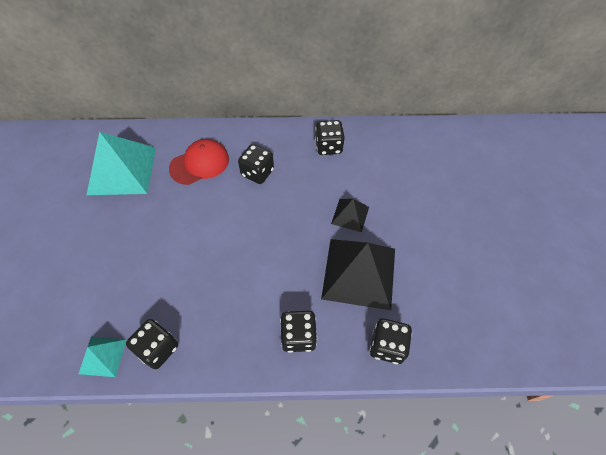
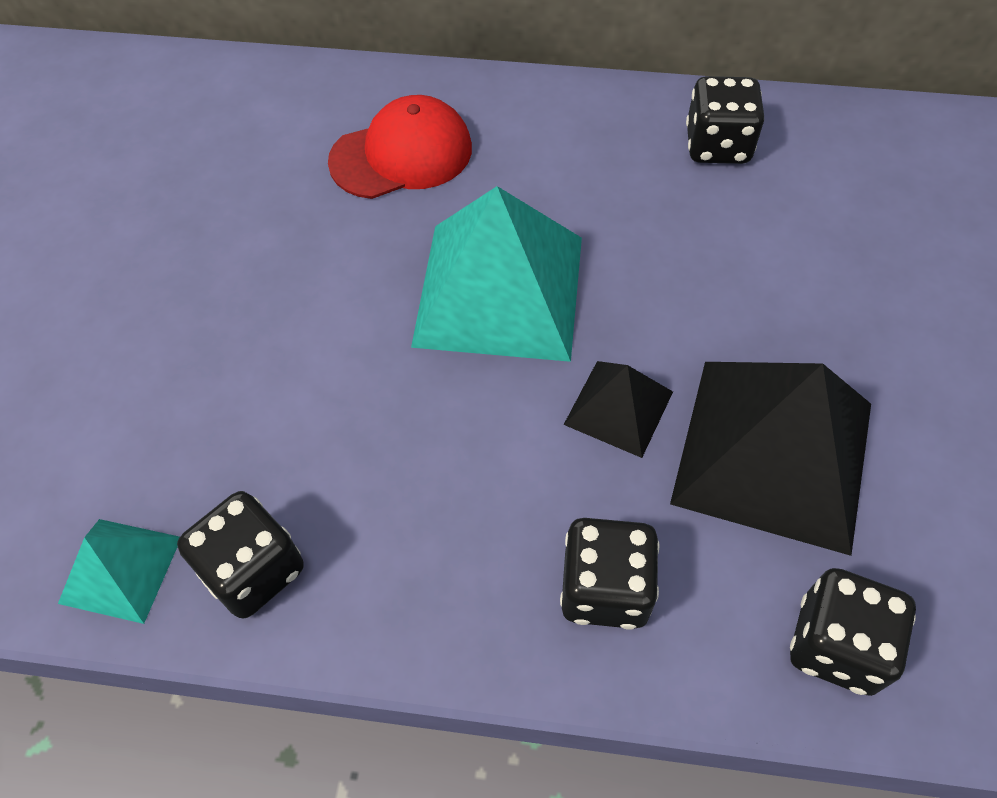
camera: 10 degrees right, 0 degrees up
turquoise pyramid [87,132,156,195] -> turquoise pyramid moved to [411,186,582,362]
black dice [238,144,274,184] -> none
black pyramid [331,199,369,232] -> black pyramid moved to [564,361,673,458]

